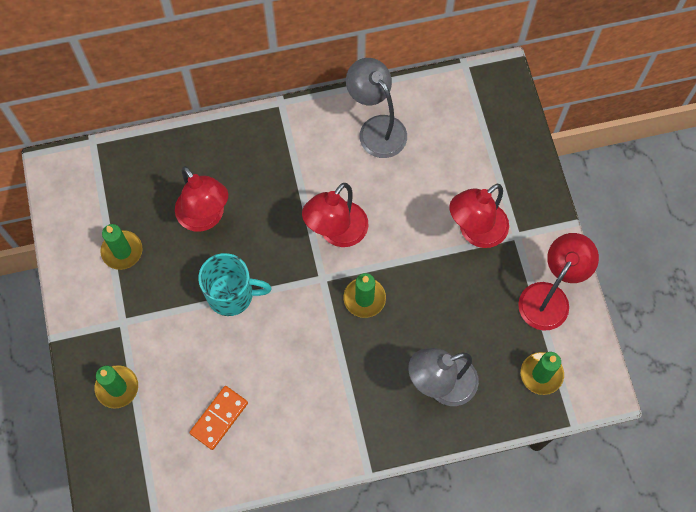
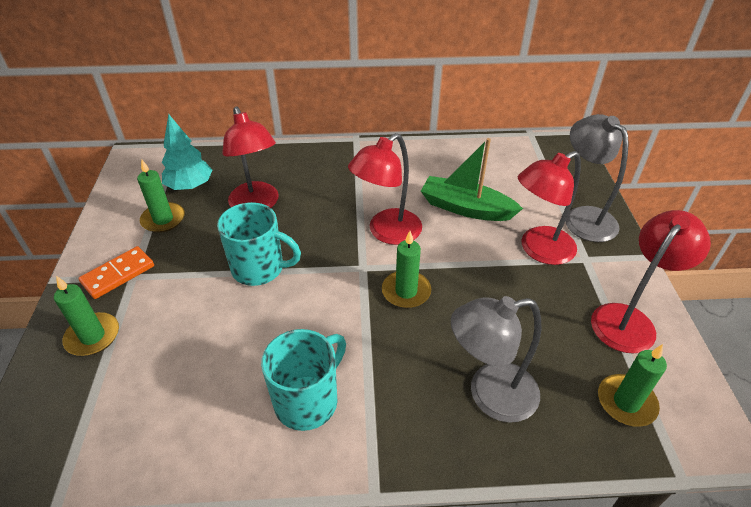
camera: 10 degrees right, 25 degrees down
orange domino [189,386,248,450] -> orange domino moved to [78,246,154,299]
grey lamp [346,58,407,158] -> grey lamp moved to [565,114,629,242]
none -> turquoise tree [162,114,212,190]
none -> turquoise mug [261,329,346,431]
none -> green boat [421,138,523,221]

